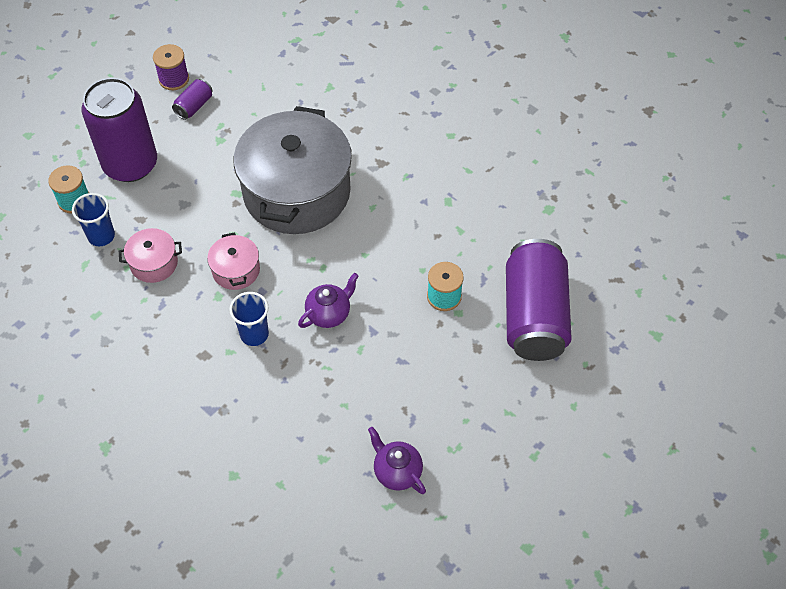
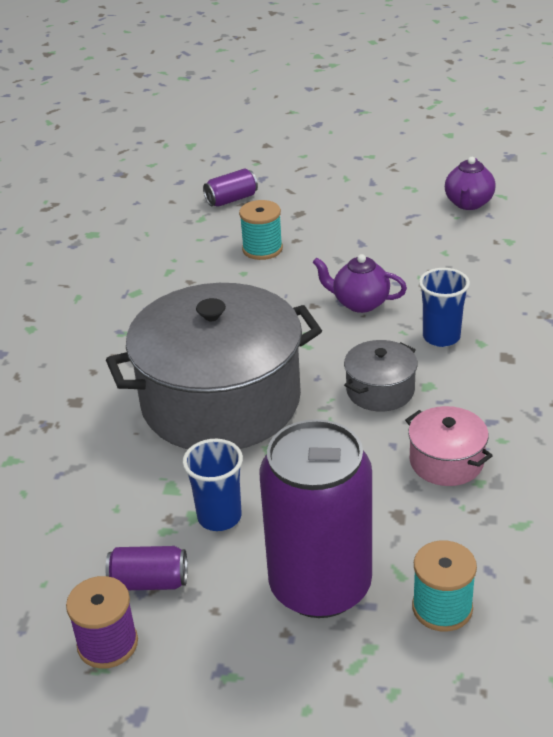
camera: 120 degrees left, 20 degrees down
blue cup [72,193,115,246] -> blue cup moved to [182,439,243,531]
pink pot [207,232,260,290] -> grey pot [344,340,418,412]
purple can [506,239,572,361] -> purple can [203,169,258,207], size x0.42

